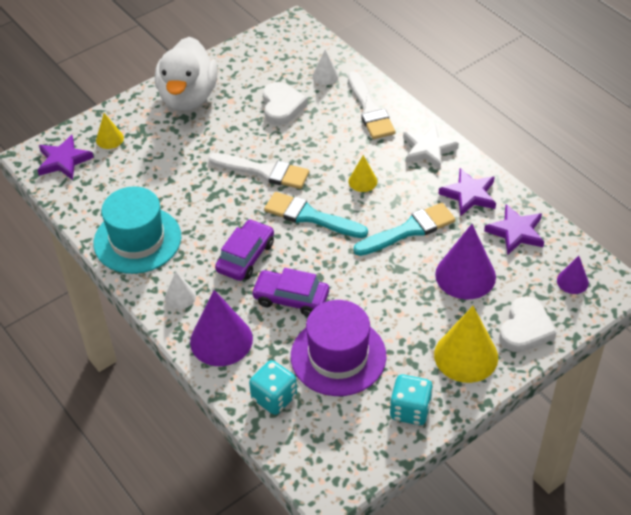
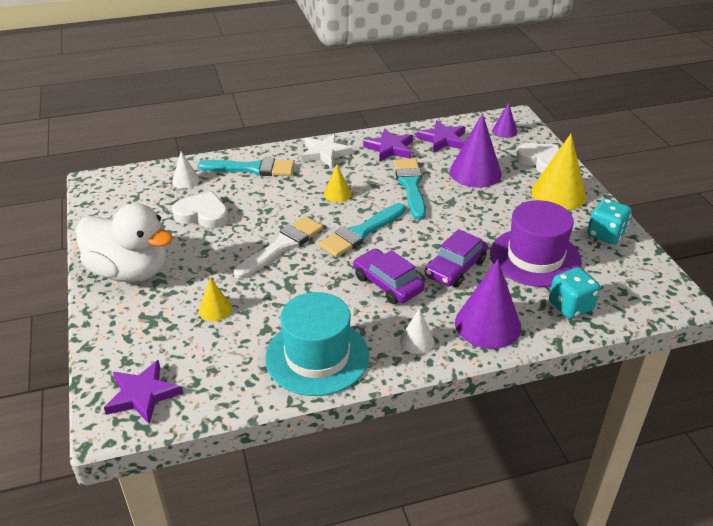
camera: 70 degrees left, 10 degrees down
yellow cone [96,113,124,149] -> yellow cone moved to [199,277,232,321]
white brush [348,71,396,139] -> turquoise brush [197,157,295,176]

